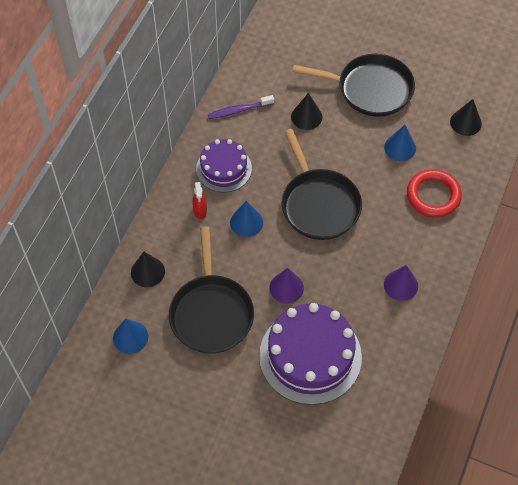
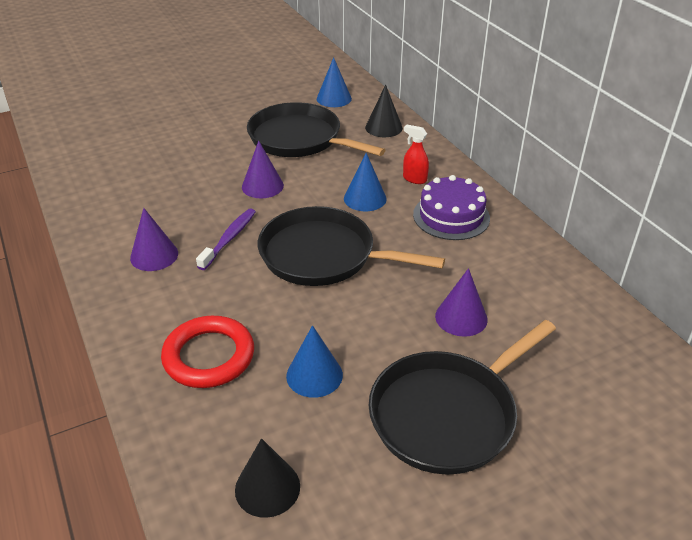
camera: 130 degrees right, 20 degrees down
purple toothbrush [208,95,274,119] -> purple toothbrush moved to [196,208,256,270]
purple cake [259,303,362,405] -> none
black cone [291,93,322,130] -> purple cone [435,268,488,337]

